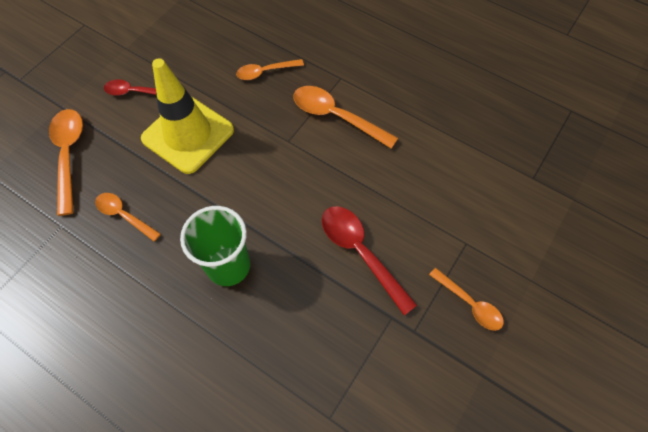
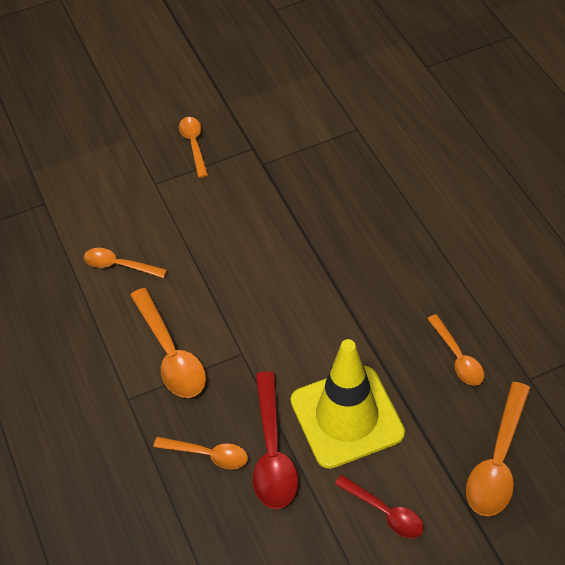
camera: 145 degrees left, 10 degrees down
green cup [180,206,250,286] -> none
red spoon [322,206,417,315] -> red spoon moved to [253,371,298,509]
none -> orange spoon [84,248,167,278]

